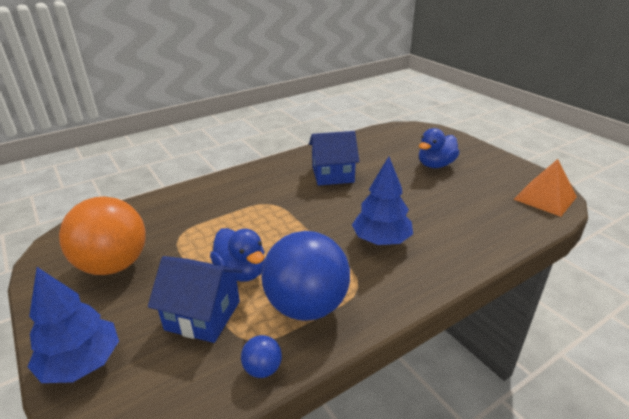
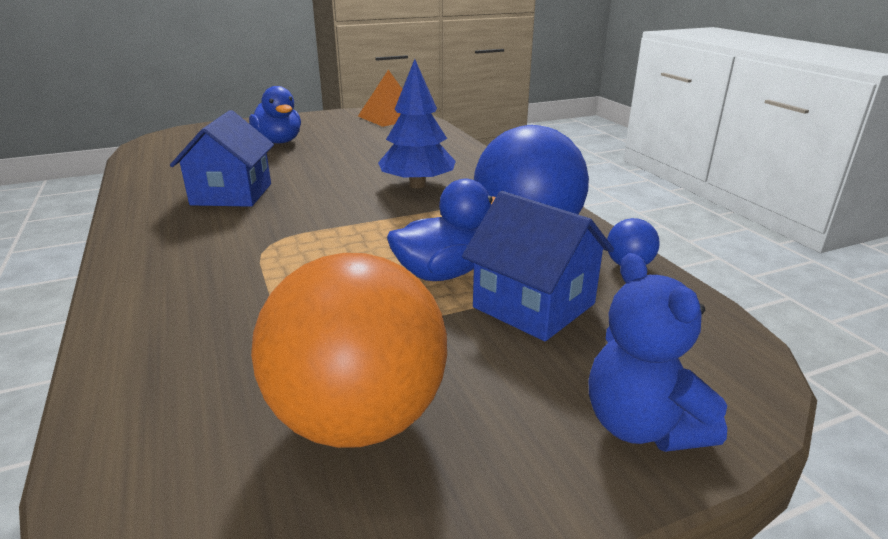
camera: 80 degrees left, 5 degrees down
blue tree [28,267,119,383] -> blue teddy bear [589,253,727,452]
blue house [148,256,242,343] -> blue house turned 75 degrees counterclockwise [462,191,614,341]

